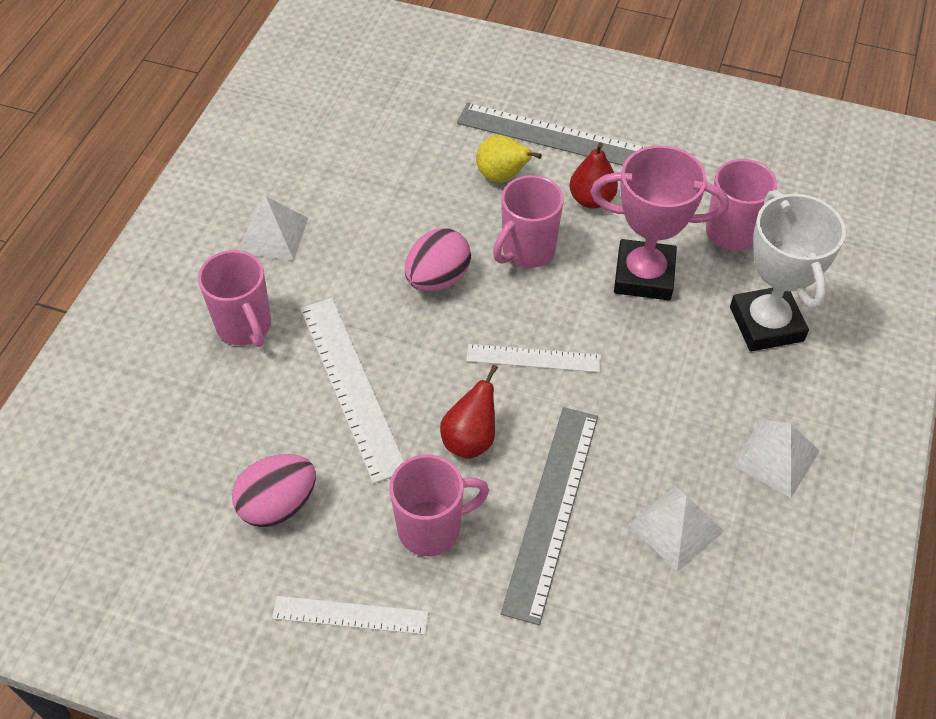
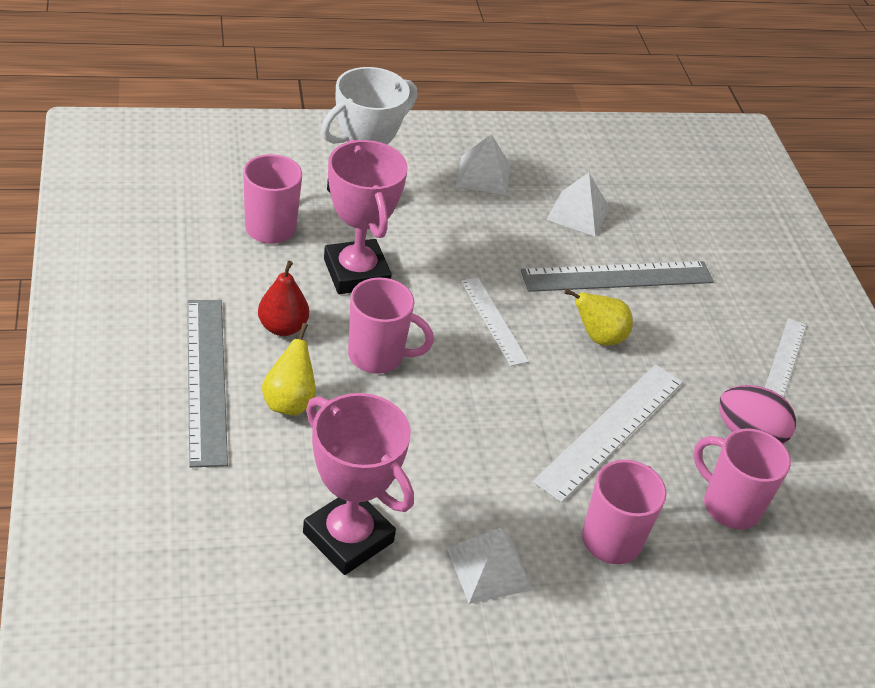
camera: 125 degrees left, 10 degrees down
white ruler [272,596,429,635] -> white ruler turned 45 degrees clockwise [765,318,806,398]
pink mug [389,455,489,556] -> pink mug moved to [693,428,791,529]
pink egg [405,228,471,292] -> none
red pear [440,365,498,459] -> yellow pear [564,289,633,345]
none -> pink trophy [303,393,414,575]

